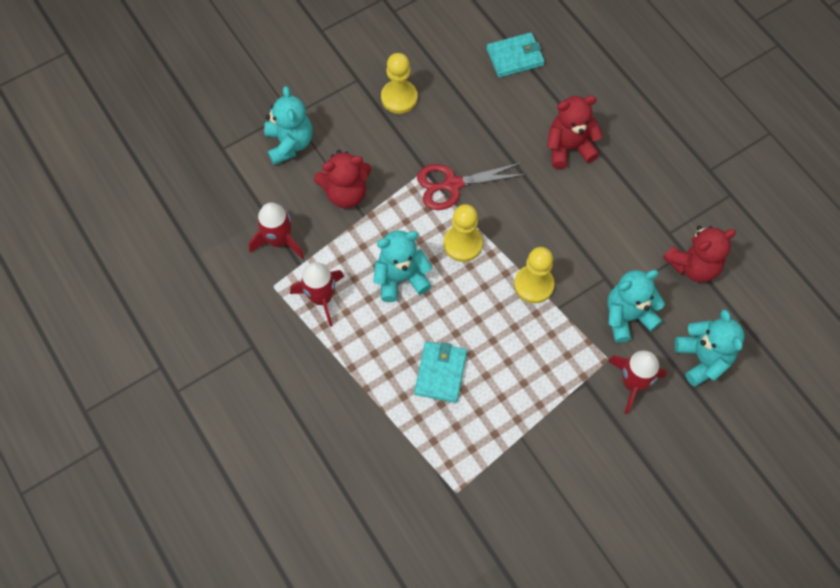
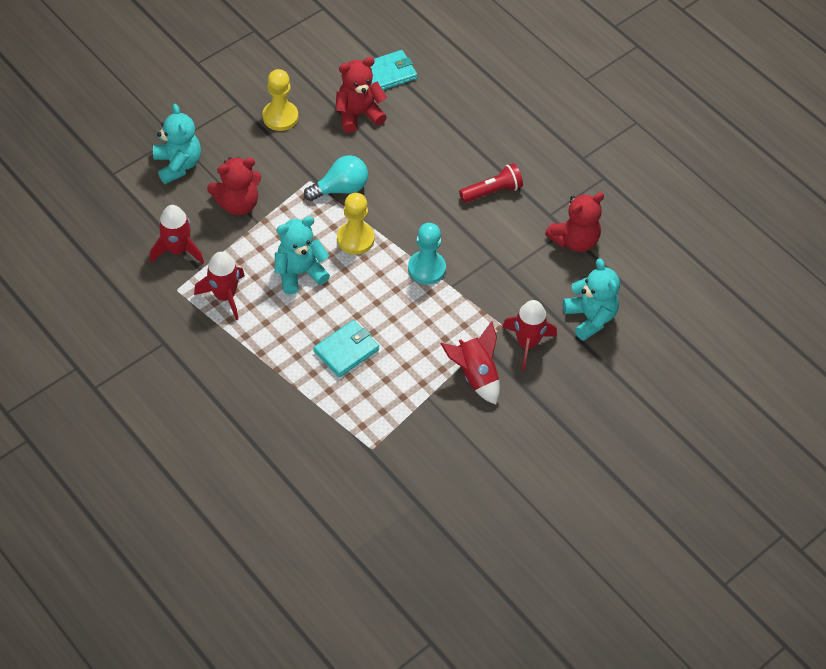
camera: 10 degrees left, 10 degrees down
turquoise wallet [414,342,467,403] -> turquoise wallet turned 45 degrees clockwise [313,320,379,377]
red scissors [417,163,526,210] -> turquoise light bulb [304,155,368,201]
yellow pawn [514,247,555,303] -> turquoise pawn [408,223,446,284]
red teddy bear [547,95,603,169] -> red teddy bear moved to [335,57,387,133]
turquoise teddy bear [608,270,665,343] -> none
none -> red rocket [441,321,500,405]
none -> red flashlight [459,163,523,203]

